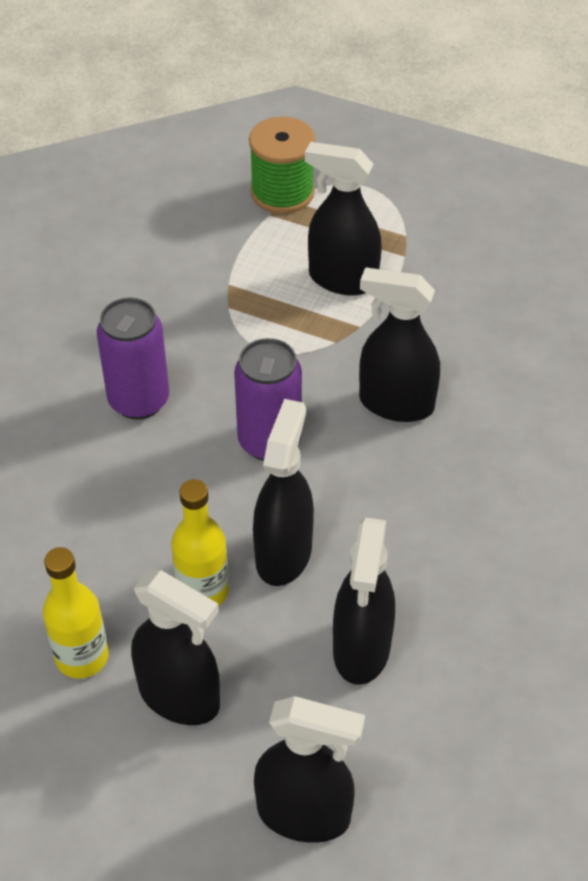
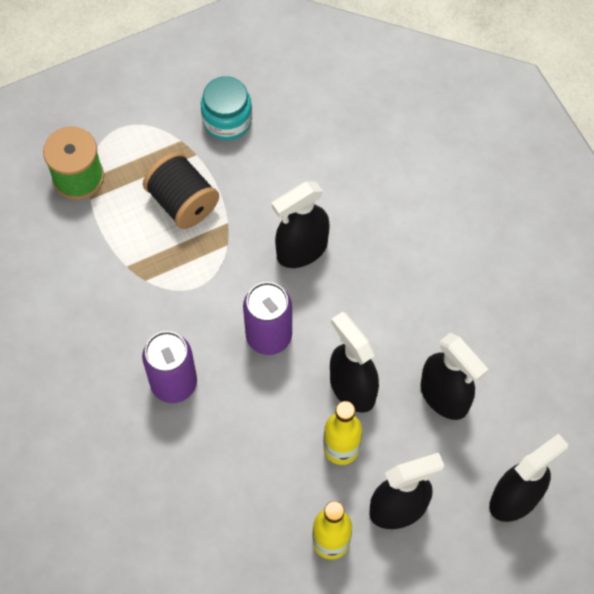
camera: 50 degrees left, 15 degrees up
black spray bottle [305,142,382,295] -> black spool [143,152,219,229]
none -> turquoise jar [201,76,252,140]

